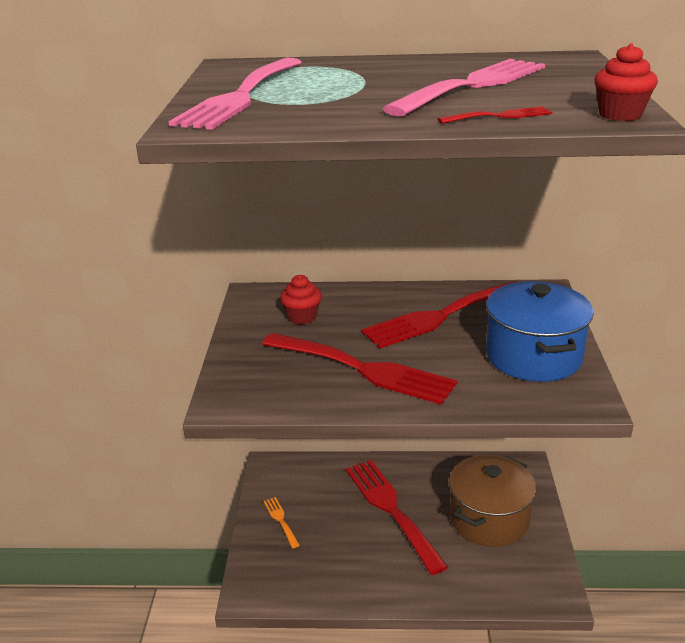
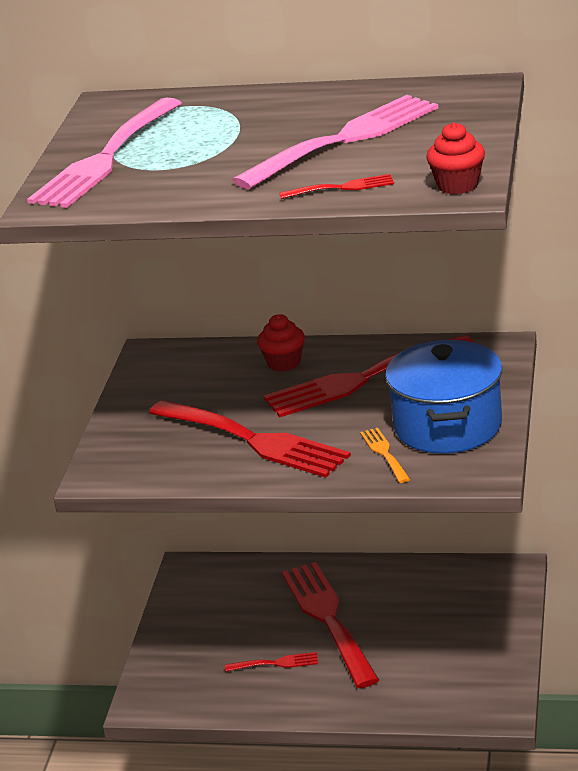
camera: 10 degrees right, 0 degrees up
orange fork [263,497,300,548] -> orange fork moved to [360,428,410,483]
red cupcake [280,275,322,325] -> red cupcake moved to [257,314,305,371]
brown pot [449,455,536,547] -> none
none -> red fork [225,652,318,672]

